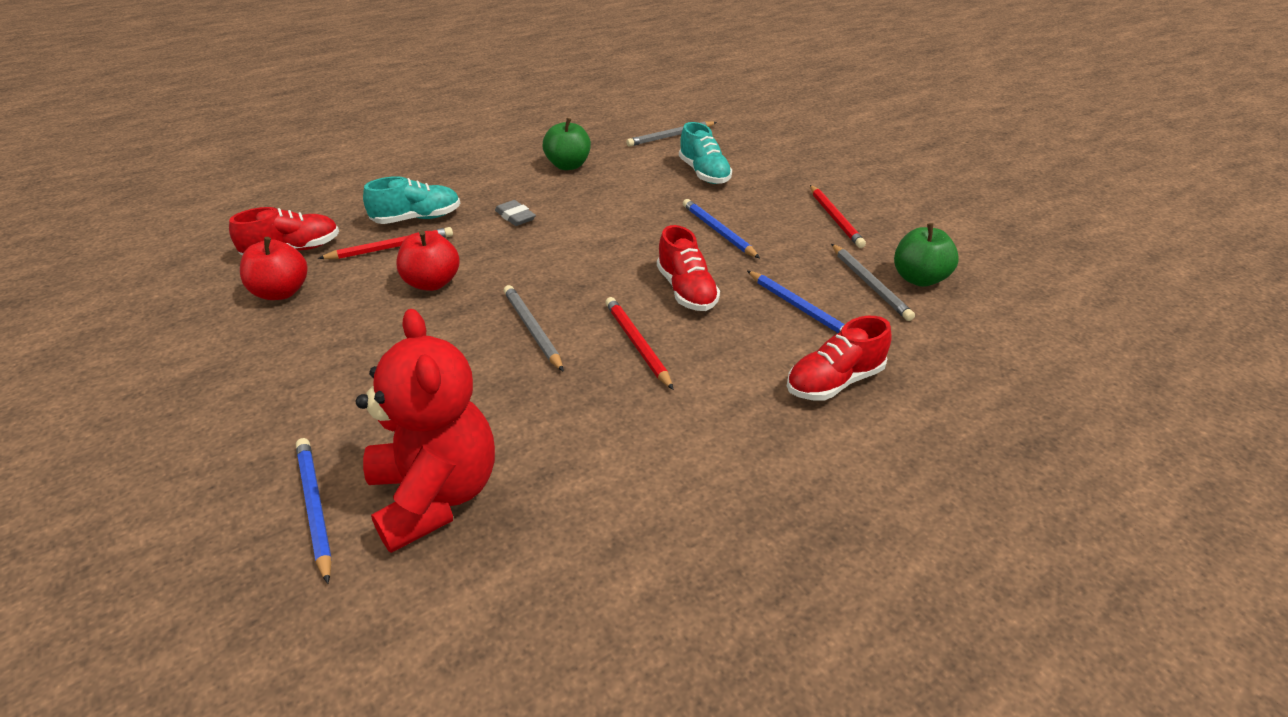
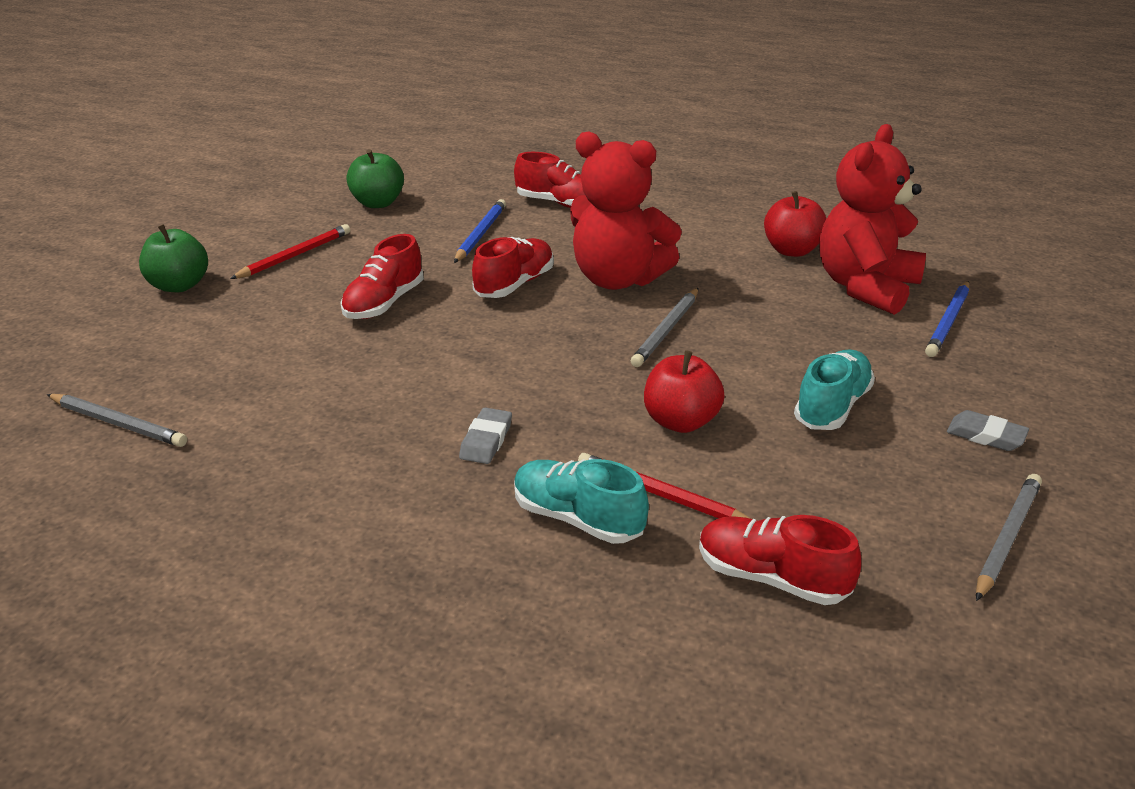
camera: 125 degrees left, 5 degrees down
red apple [240,237,308,300] -> red apple moved to [764,191,826,257]
green apple [543,118,591,170] -> green apple moved to [139,224,208,292]
red pencil [605,297,674,390] -> red teddy bear [570,132,682,290]
turquoise shoe [679,122,732,184] -> turquoise shoe moved to [794,349,875,430]
blue pencil [683,199,760,258] -> red shoe [340,234,424,319]
grey pencil [831,244,915,321] -> grey pencil moved to [976,474,1042,601]
none -> grey eraser [947,410,1029,451]

